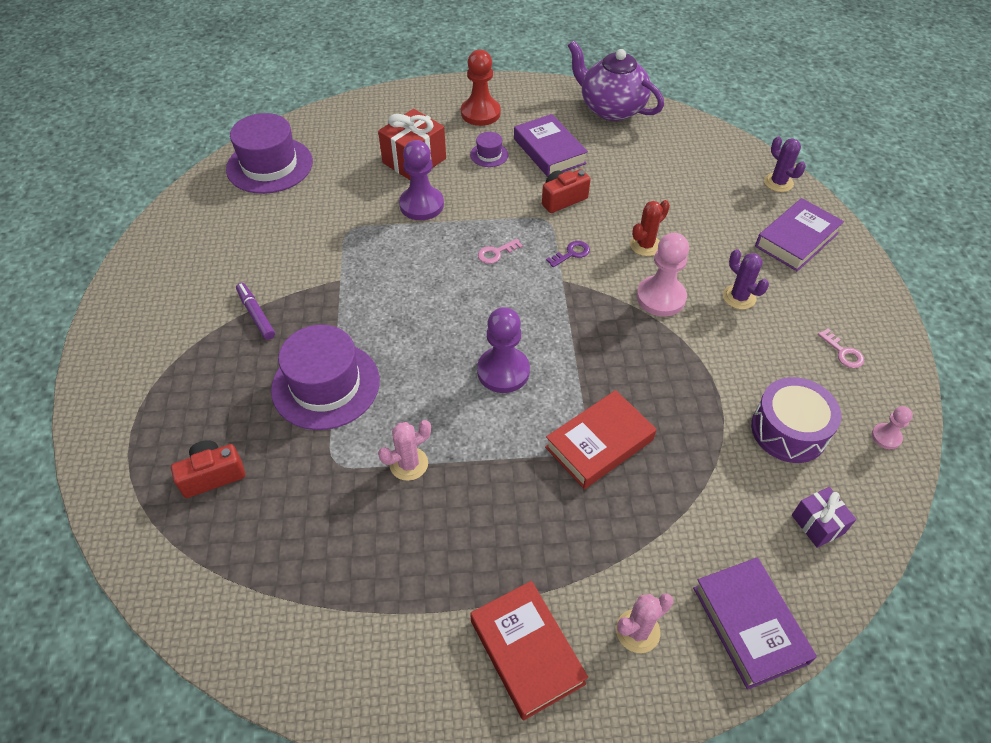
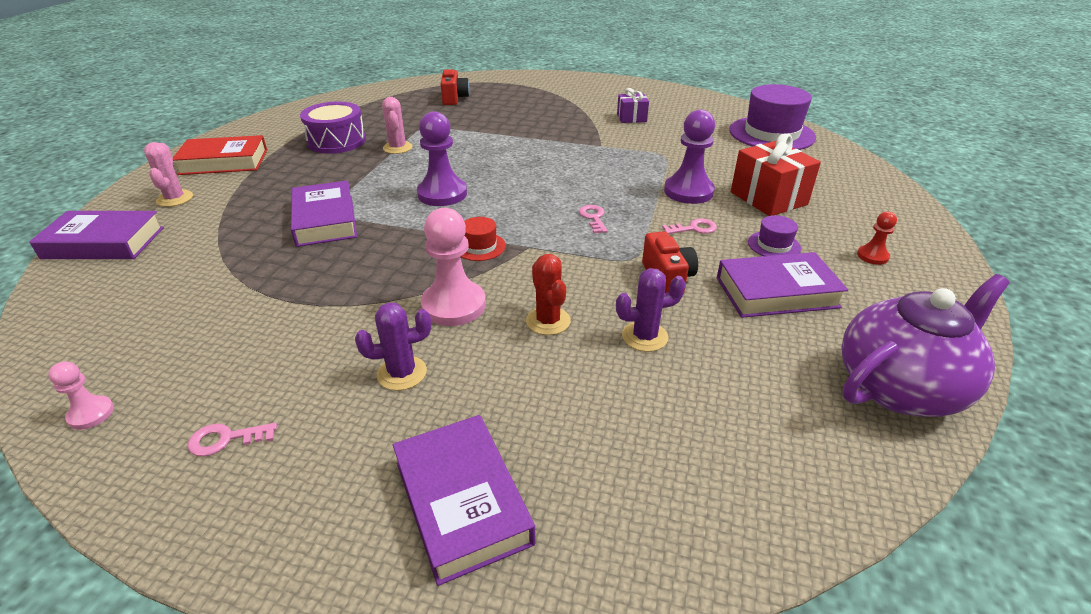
camera: 110 degrees right, 15 degrees down
purple marker [236,283,275,340] -> none
purple hat [271,325,380,430] -> none
red pawn [461,50,501,126] -> red pawn [857,212,897,265], size x0.51
red book [545,390,657,489] -> purple book [291,180,357,247]
purple key [546,241,590,267] -> none
purple drum [751,377,841,463] -> purple drum moved to [300,102,366,154]
purple cactus [764,136,806,192] -> purple cactus moved to [616,268,686,352]
purple gift [792,487,856,548] -> purple gift moved to [617,88,649,123]
none -> red hat [460,217,506,261]
none -> pink key [662,219,717,234]

